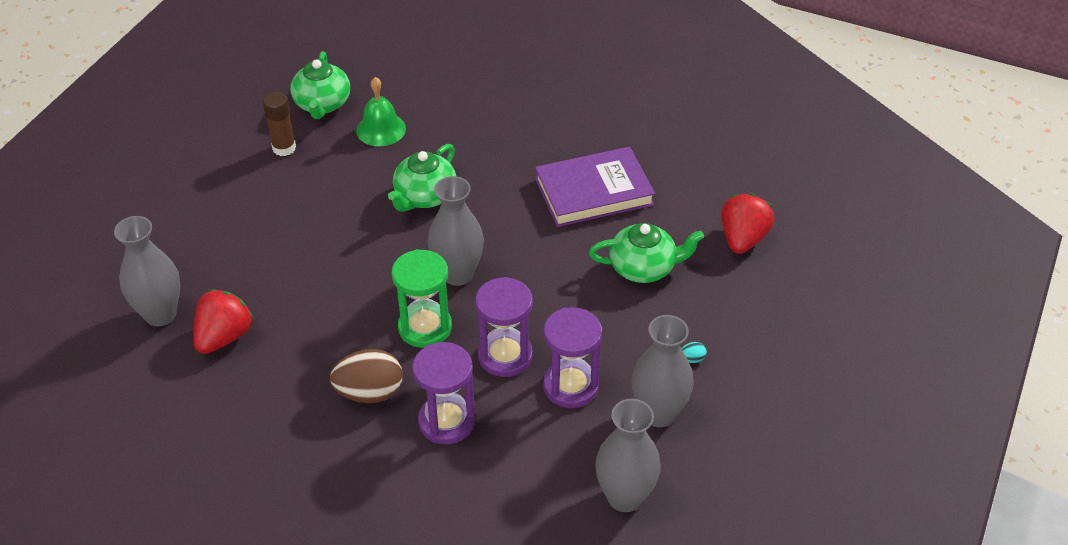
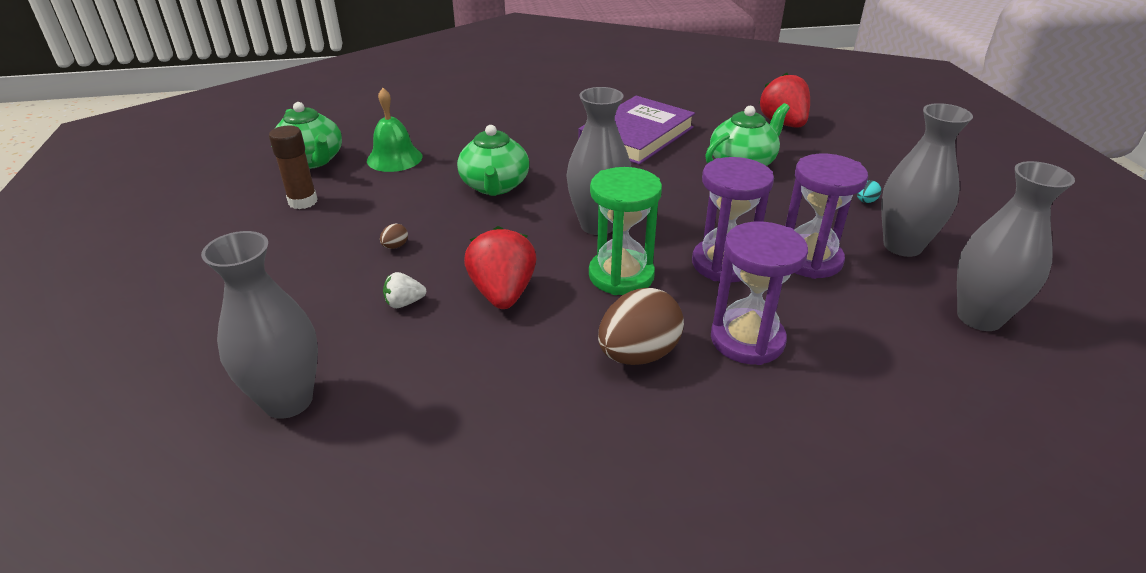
camera: 35 degrees left, 10 degrees down
red strawberry [193,290,253,354] -> red strawberry moved to [464,226,536,309]
none -> brown egg [380,223,408,249]
none -> white strawberry [383,272,426,308]

